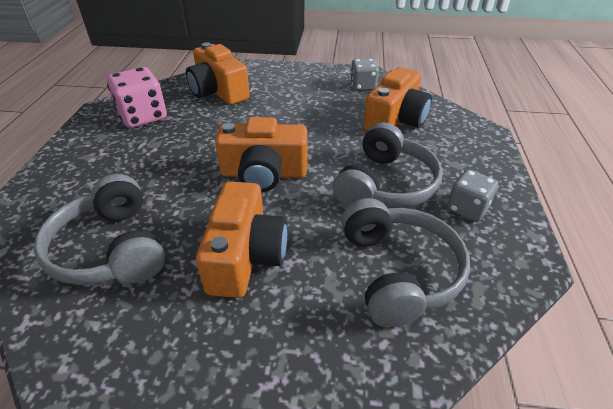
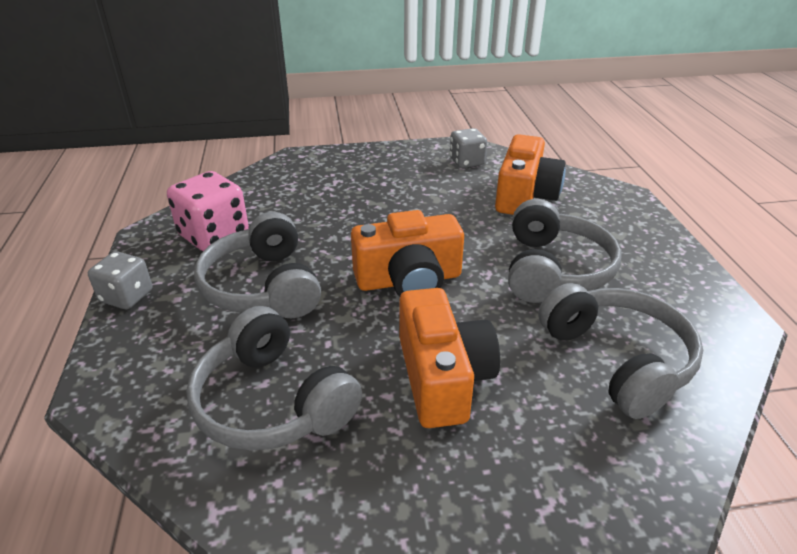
camera: 15 degrees left, 5 degrees down
orange camera [186,42,250,105] -> none
grey dice [447,169,498,222] -> grey dice moved to [88,251,152,309]
none -> grey headphones [194,212,321,318]

